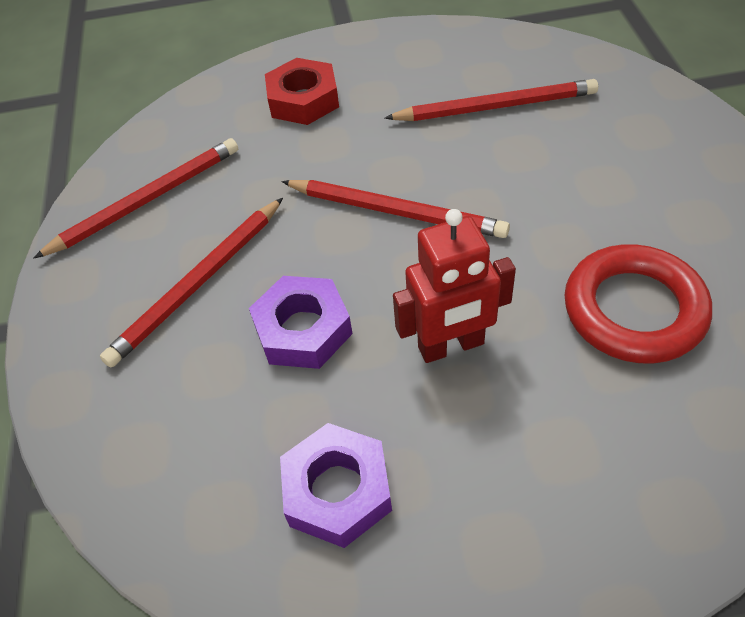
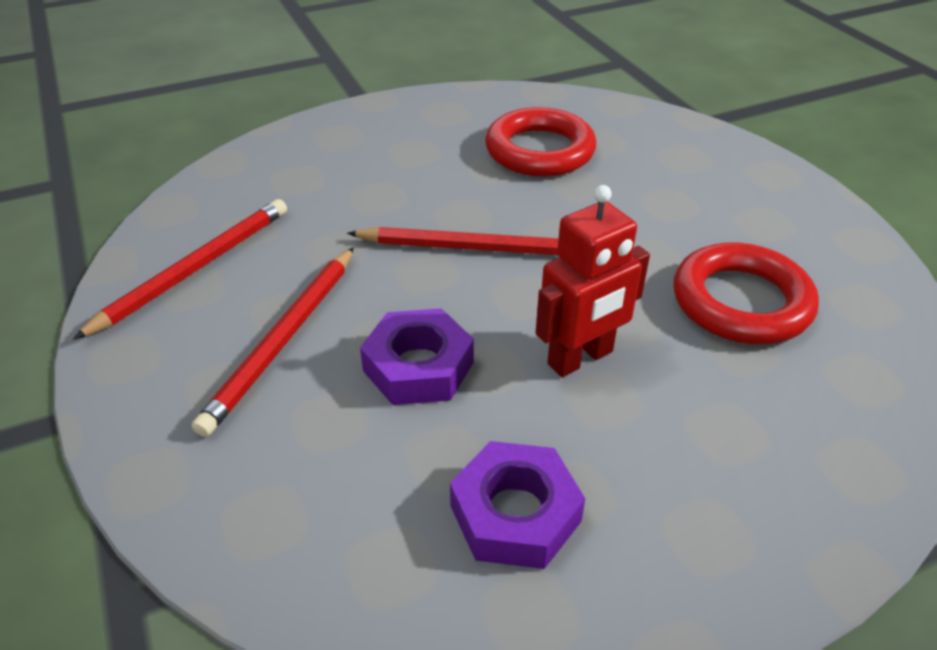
camera: 20 degrees left, 10 degrees down
red nut [265,58,339,125] -> none
red pencil [385,79,598,121] -> red ring [485,107,596,177]

